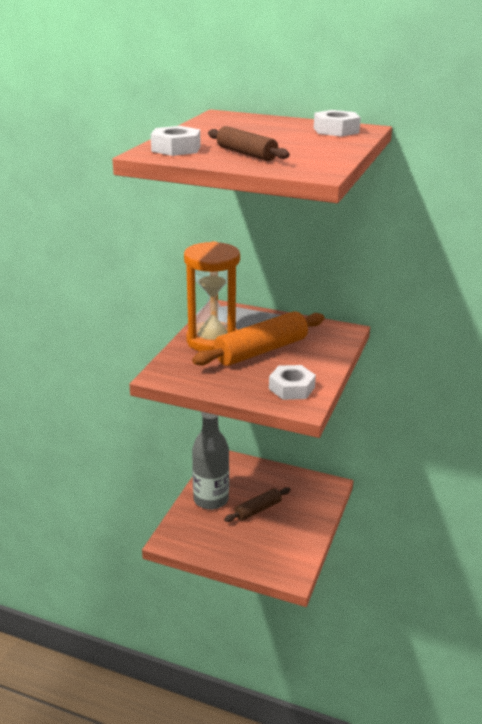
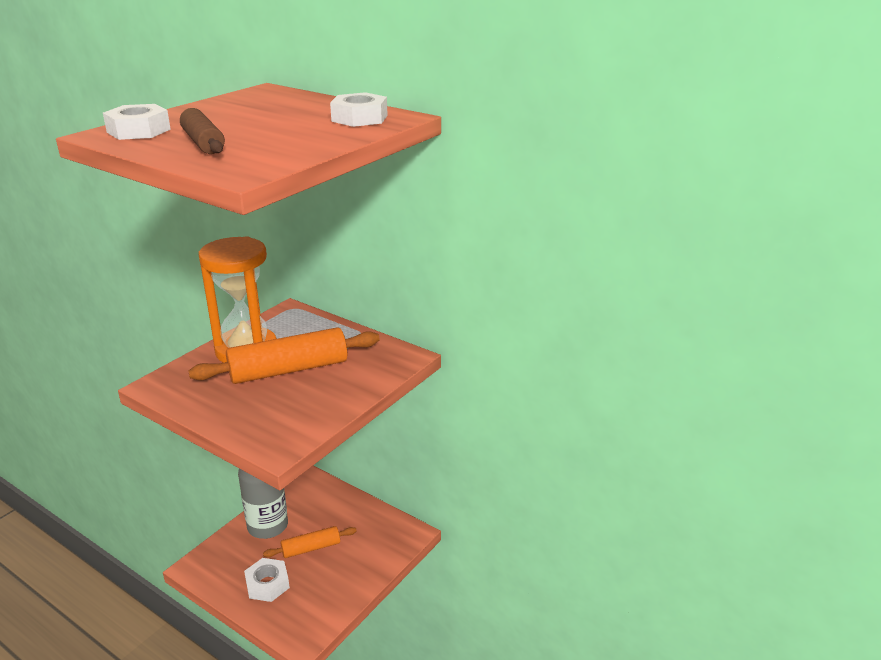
camera: 15 degrees right, 0 degrees up
brown rolling pin [224,487,291,522] -> orange rolling pin [263,526,357,558]
white nut [269,365,316,400] -> white nut moved to [244,558,290,602]

